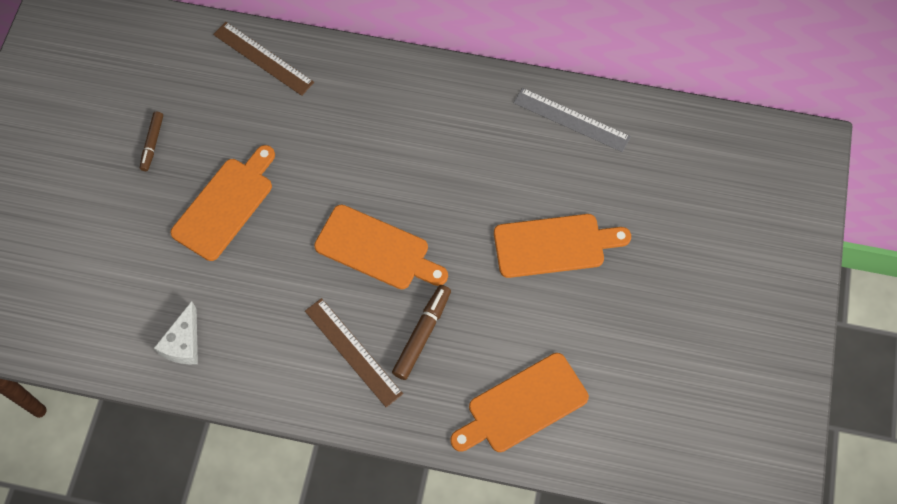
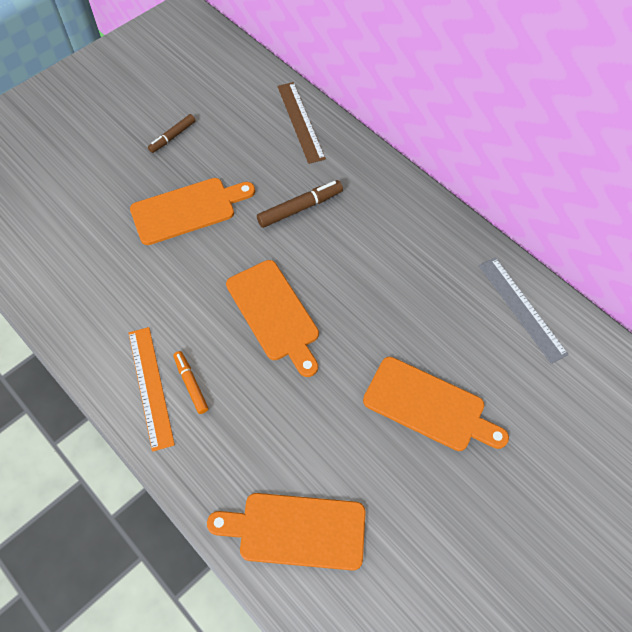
camera: 35 degrees right, 5 degrees down
white cheese [154,301,198,364] -> none
brown ruler [305,298,403,407] -> orange marker [173,351,208,414]
brown marker [392,285,451,380] -> brown marker moved to [257,180,343,228]
none -> orange ruler [129,327,175,452]

